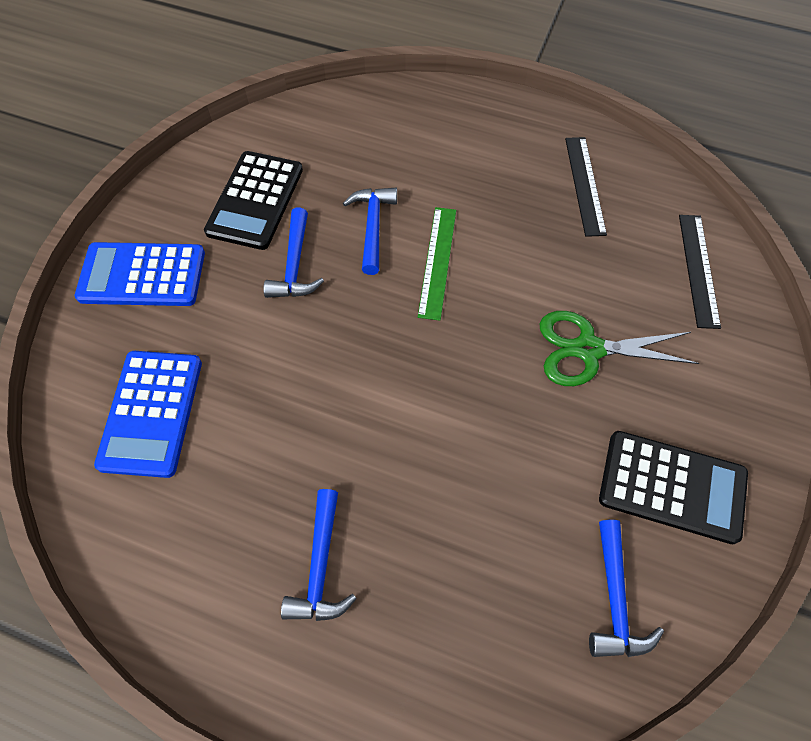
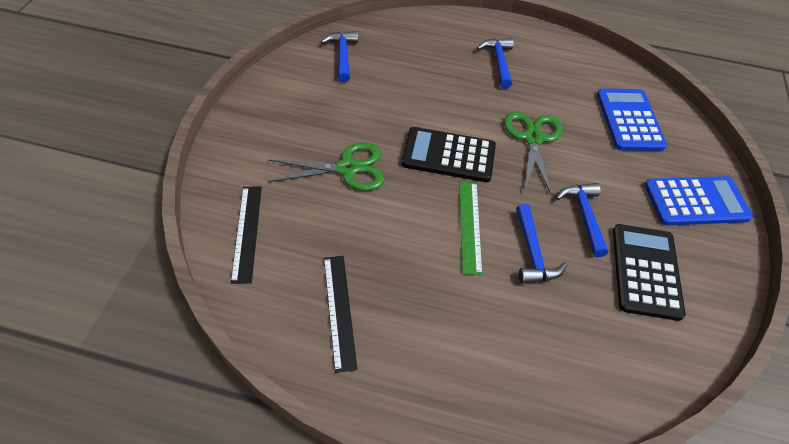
camera: 170 degrees right, 10 degrees down
black calculator [599,431,748,544] -> black calculator moved to [401,127,496,182]
none -> green scissors [504,112,562,196]

